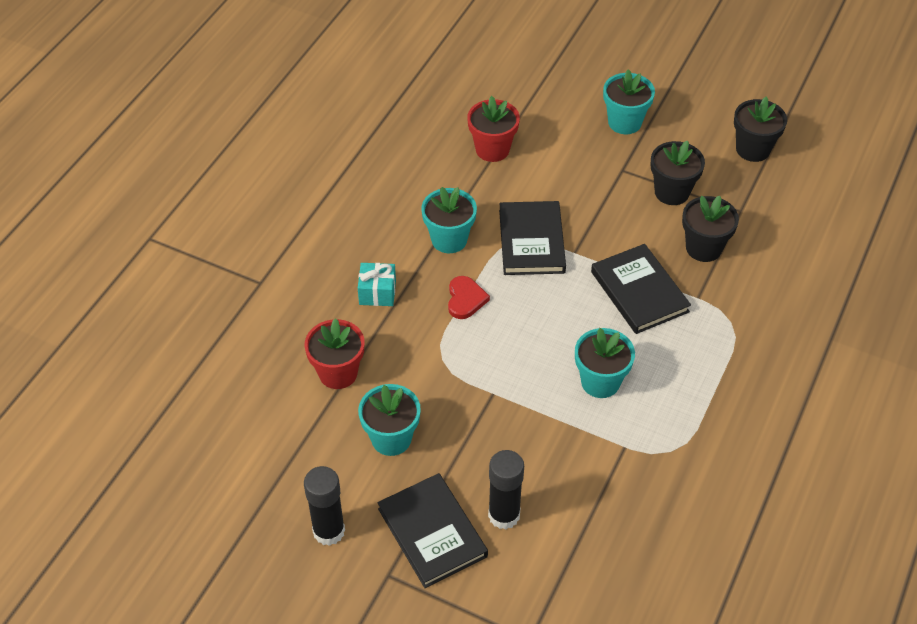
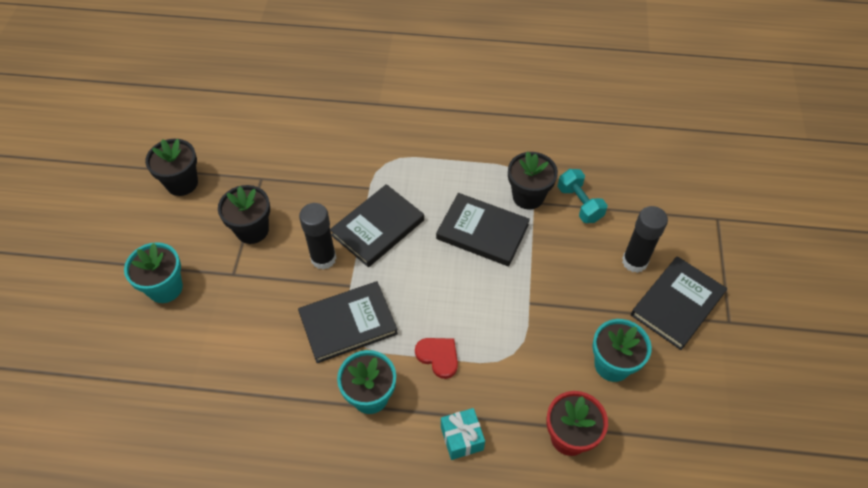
camera: 110 degrees left, 5 degrees up
black glue stick [304,466,345,546] -> black glue stick moved to [299,203,336,270]
red heart [448,276,490,319] -> red heart turned 60 degrees clockwise [415,338,458,379]
red flower pot [467,96,520,162] -> none
turquoise flower pot [575,328,635,398] -> black book [436,193,530,266]
black flower pot [682,196,739,262] -> black flower pot moved to [508,151,558,209]
none -> turquoise dumbbell [558,169,607,223]

